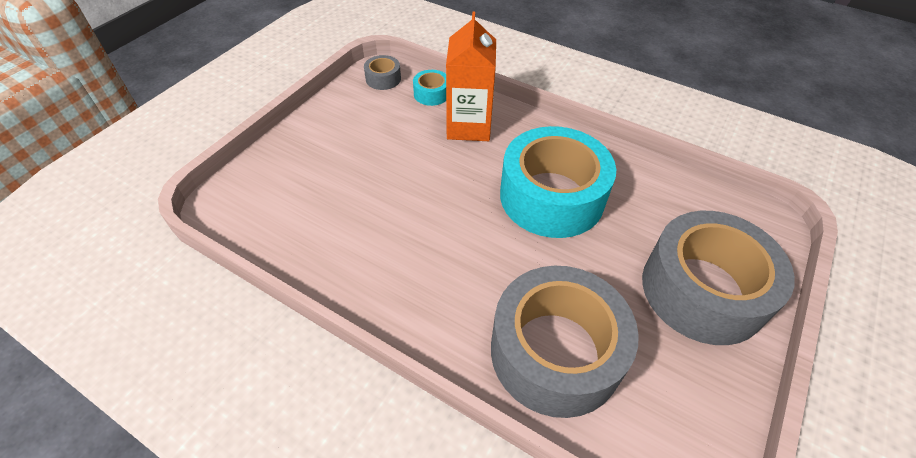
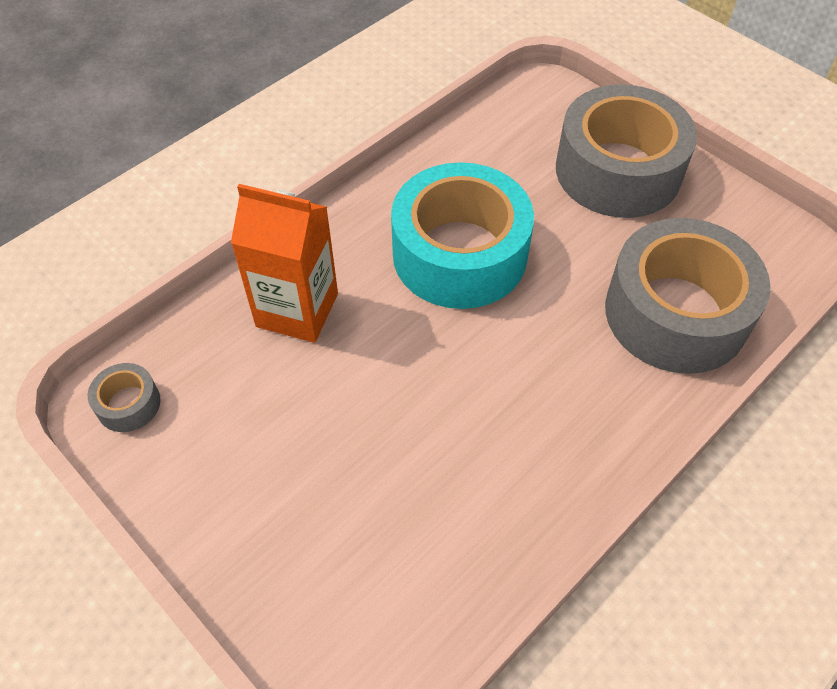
camera: 75 degrees left, 5 degrees up
turquoise tape [413,70,446,106] -> none

